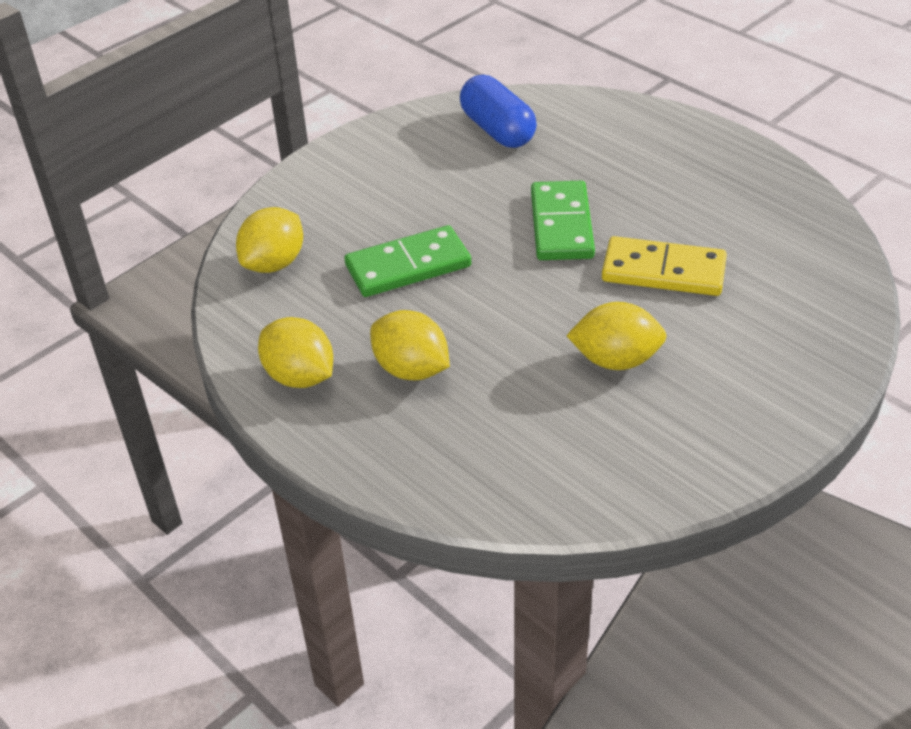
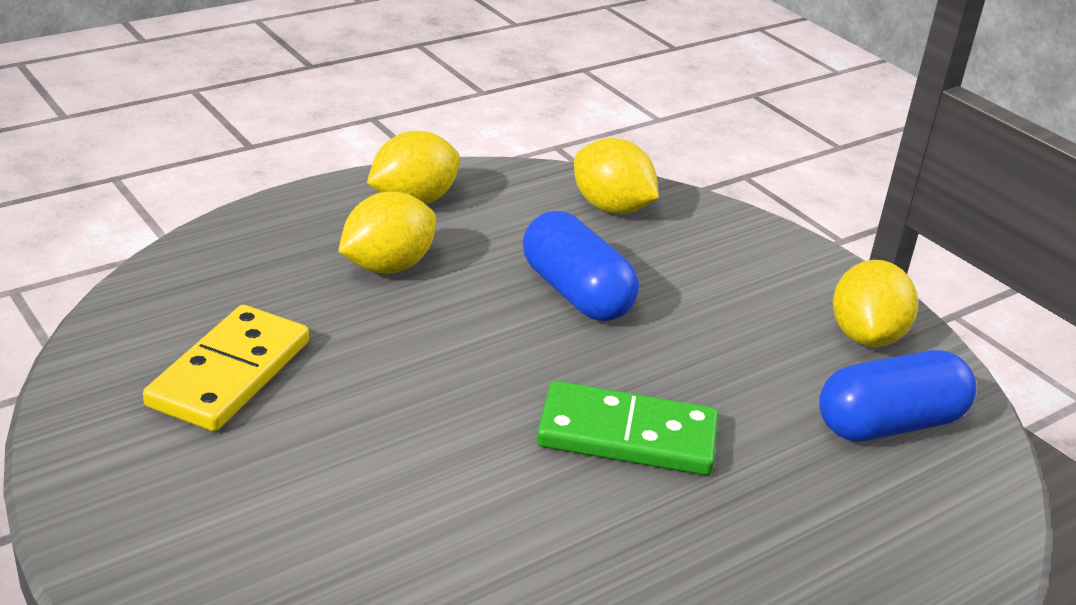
camera: 95 degrees right, 10 degrees down
green domino [344,225,471,297] -> blue capsule [523,211,639,321]
yellow lemon [566,302,667,370] -> yellow lemon moved to [833,260,918,347]
yellow domino [602,236,727,296] -> yellow domino moved to [143,305,309,431]

